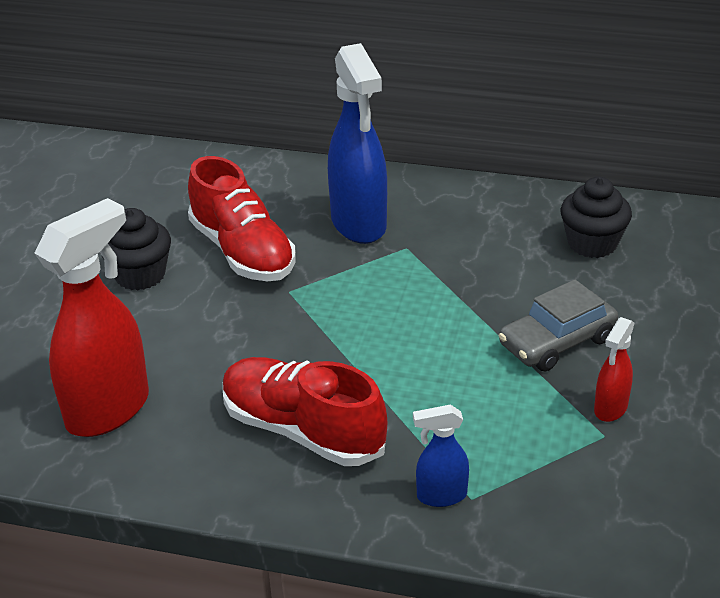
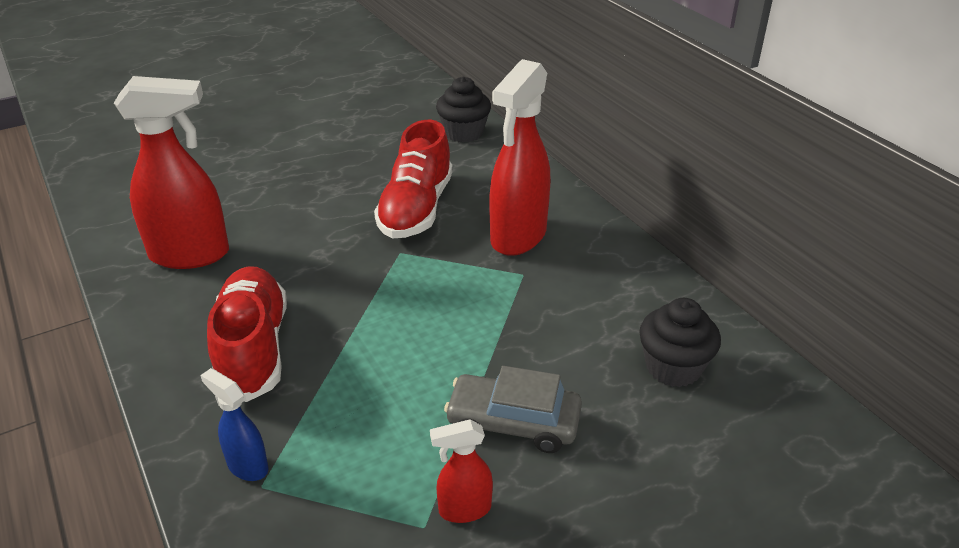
camera: 45 degrees right, 0 degrees up
black cupcake [101,208,171,291] -> black cupcake moved to [436,76,491,143]
blue spray bottle [328,43,387,244] -> red spray bottle [489,59,551,256]

